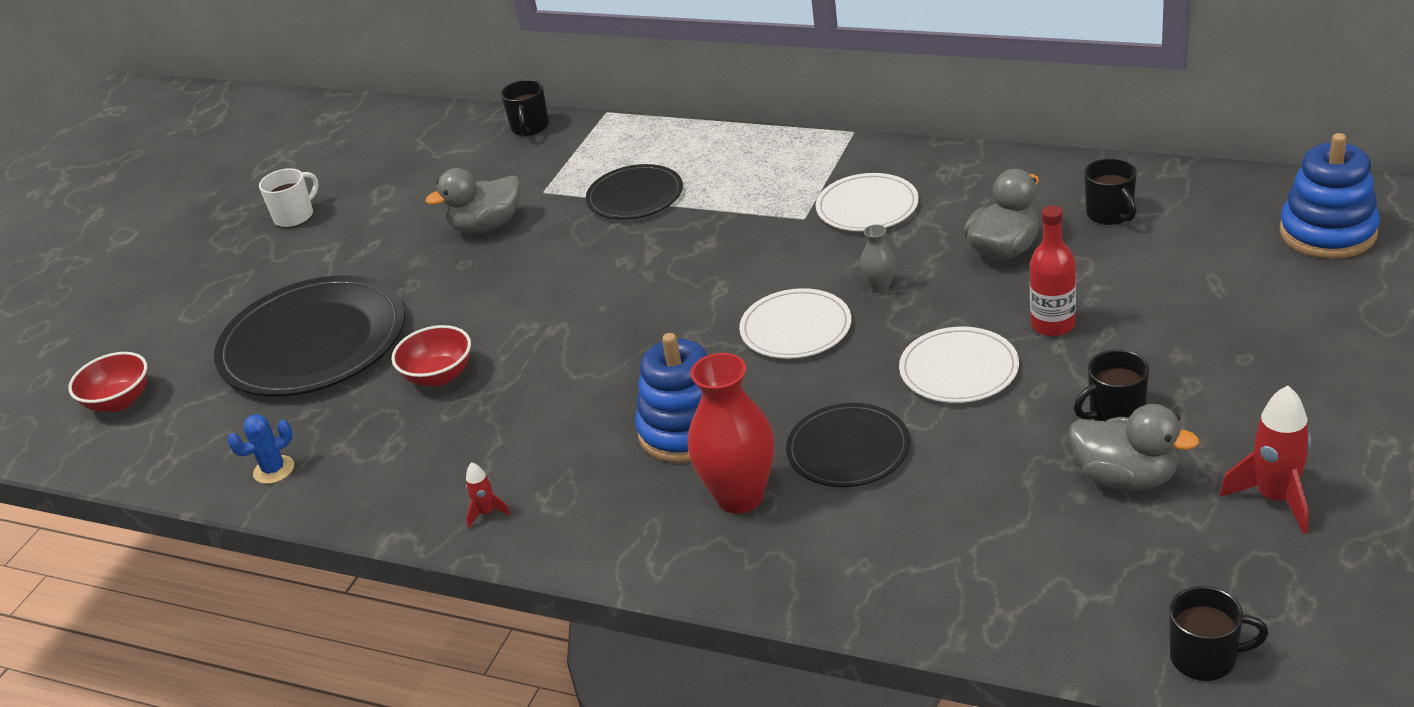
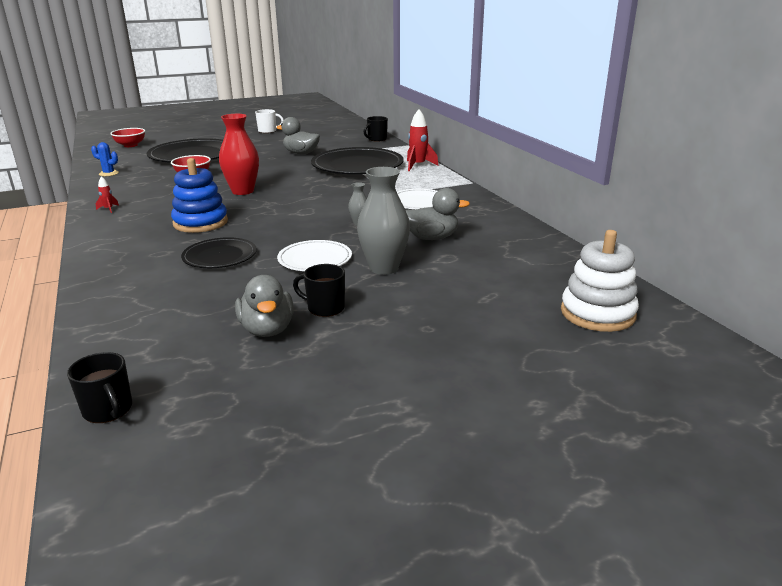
camera: 40 degrees right, 10 degrees down
black plate [586,164,683,220] -> black plate [311,147,404,174], size x1.81
red vase [688,353,774,514] -> red vase moved to [219,114,259,195]
white plate [739,288,851,359] -> none
red bottle [1030,206,1076,336] -> grey vase [357,167,410,275]
black mug [1084,158,1137,225] -> none
red rocket [1220,385,1311,534] -> red rocket moved to [407,109,439,171]
blue stacking toy [1279,133,1380,259] -> white stacking toy [561,230,639,332]

